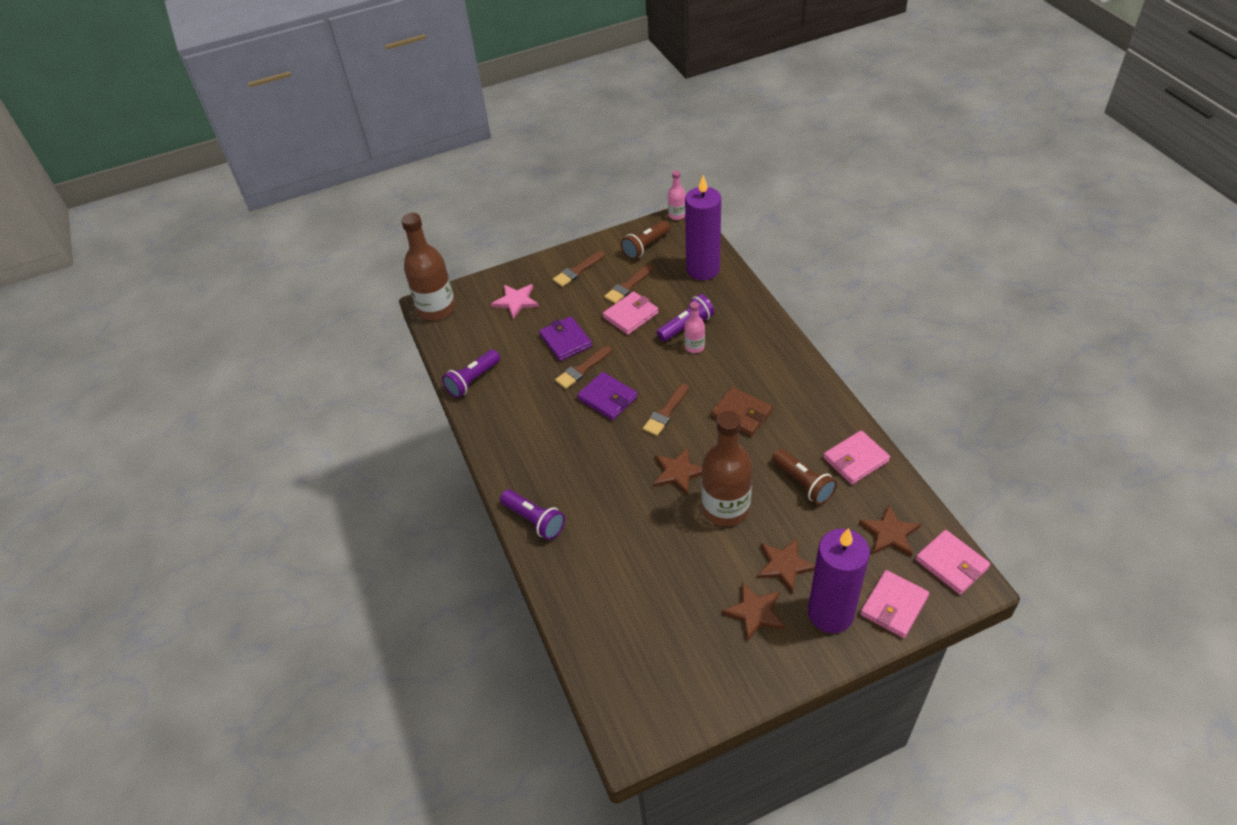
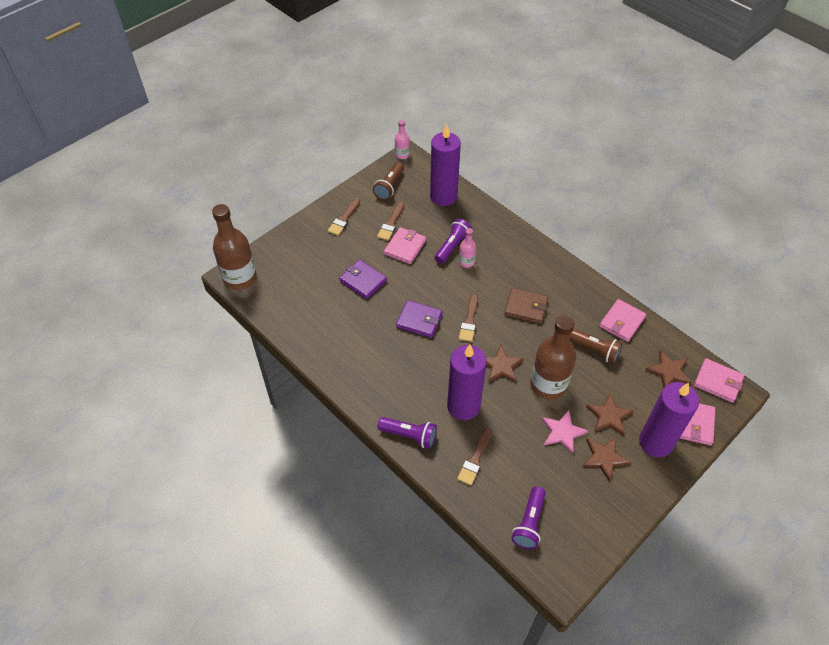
camera: 25 degrees left, 5 degrees up
purple flashlight [442,349,500,398] -> purple flashlight moved to [511,486,546,549]
pink star [491,284,539,319] -> pink star moved to [542,410,588,454]
brown brush [555,346,612,389] -> brown brush moved to [457,428,492,485]
none -> purple candle [447,345,487,420]

